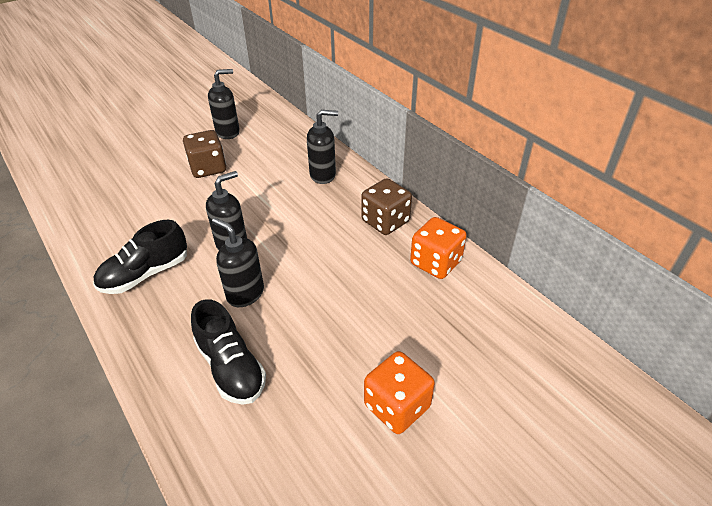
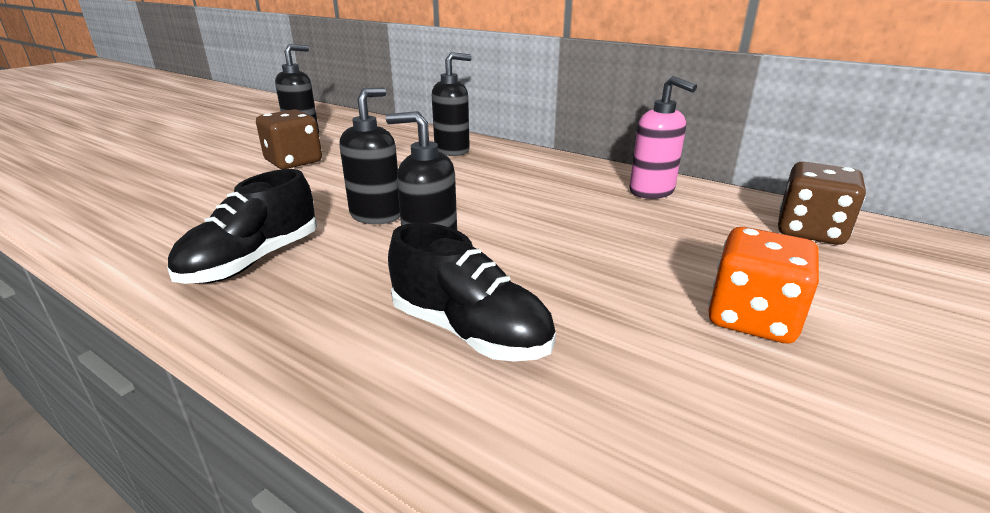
camera: 20 degrees left, 15 degrees down
brown dice [361,178,412,235] -> brown dice moved to [778,162,866,245]
orange dice [410,217,467,279] -> pink soap dispenser [630,76,697,199]

